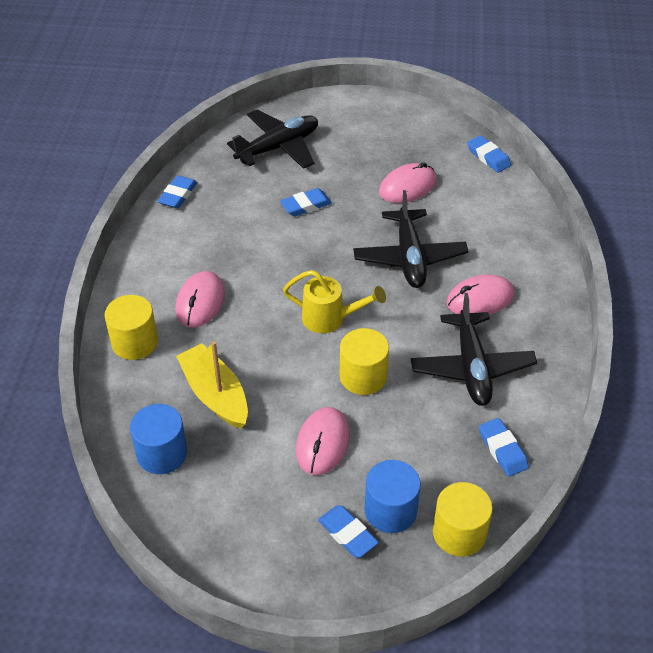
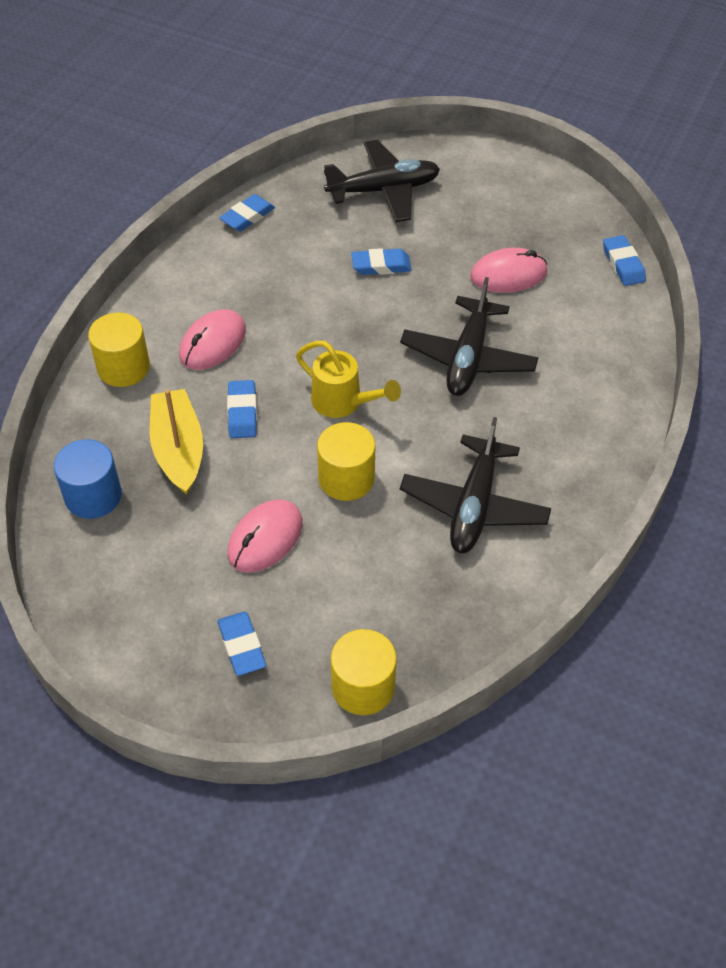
camera: 20 degrees right, 5 degrees up
blue cylinder [365,460,421,533] -> none
pink mouse [447,274,514,315] -> none
blue eraser [479,418,529,477] -> blue eraser moved to [227,380,257,438]

